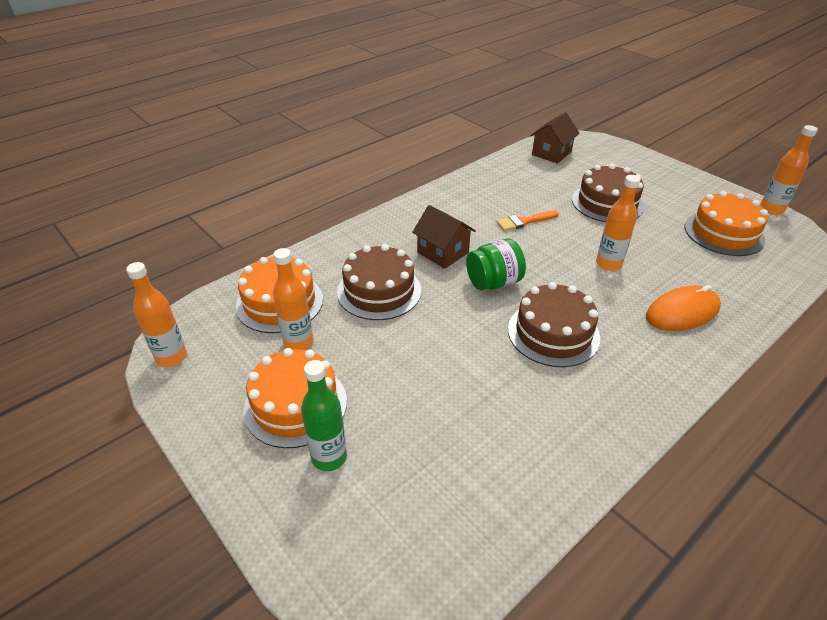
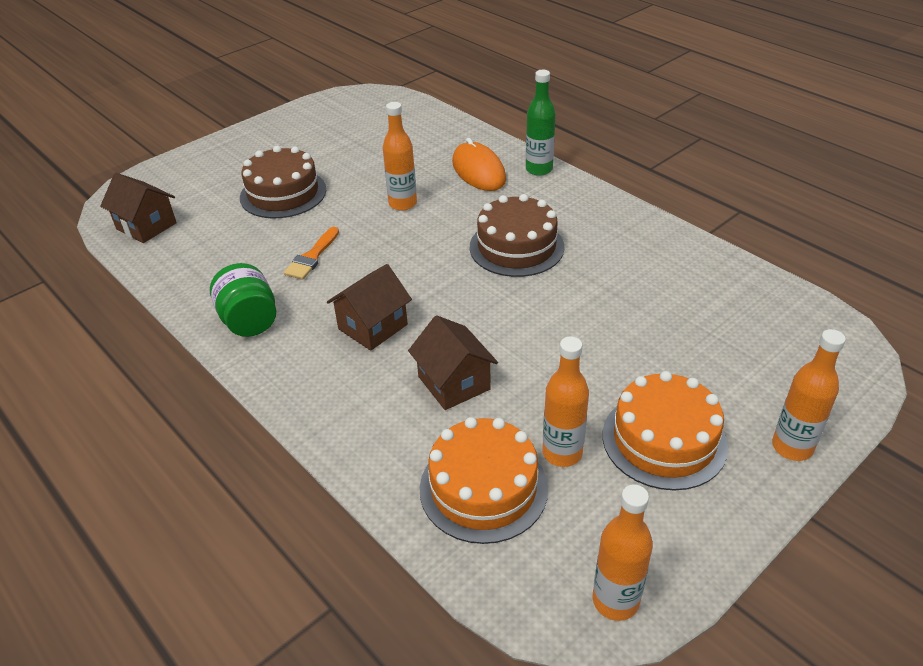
camera: 90 degrees left, 0 degrees up
green bottle [301,360,347,471] -> green bottle moved to [526,70,556,176]
brown cake [337,244,421,320] -> brown house [408,315,498,410]
green jar [466,239,526,290] -> green jar moved to [210,263,276,337]
orange brush [496,210,559,231] -> orange brush turned 45 degrees clockwise [284,227,339,280]
orange cake [685,191,768,256] -> none
orange bottle [760,125,818,215] -> orange bottle moved to [772,329,846,461]

